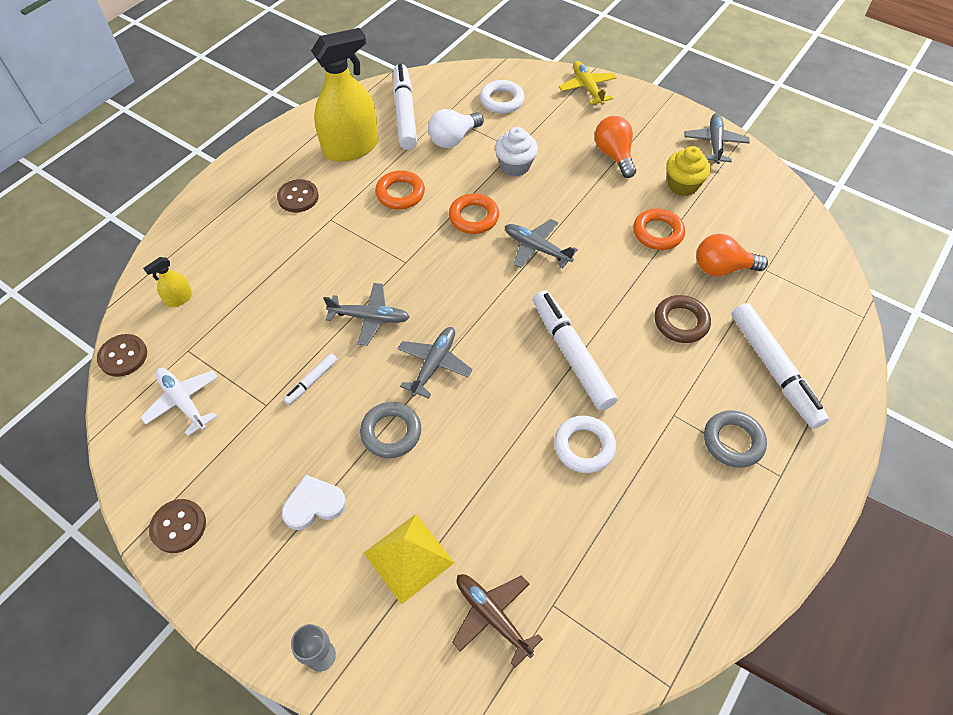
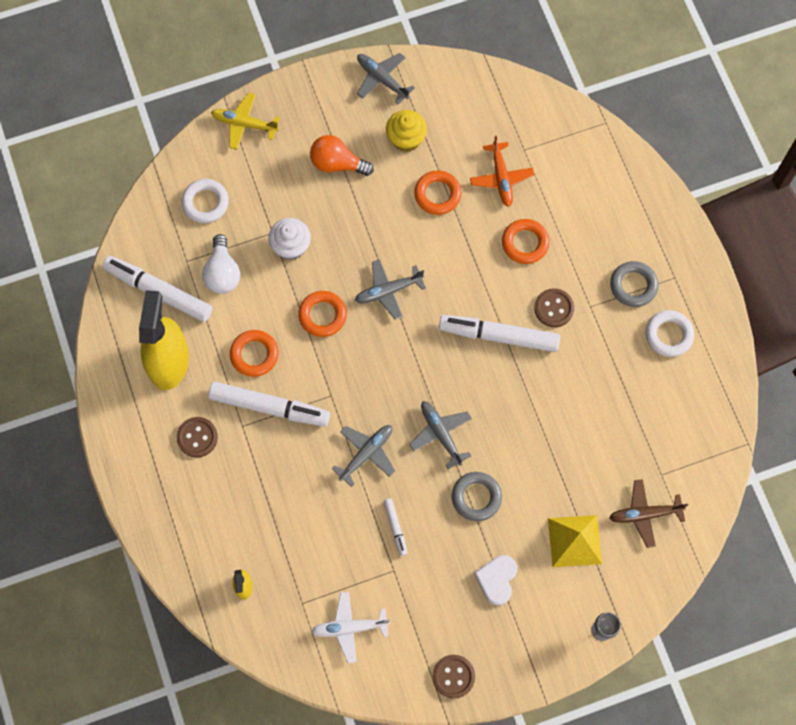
camera: 55 degrees left, 15 degrees up
brown button [97,334,147,377] -> brown button moved to [534,288,574,327]
white ring [554,416,616,473] -> white ring moved to [645,310,694,357]
brown ring [655,295,711,343] -> orange ring [502,219,550,264]
orange light bulb [696,234,768,276] -> orange plane [470,135,534,207]
white marker [731,303,829,429] -> white marker moved to [208,381,330,427]

